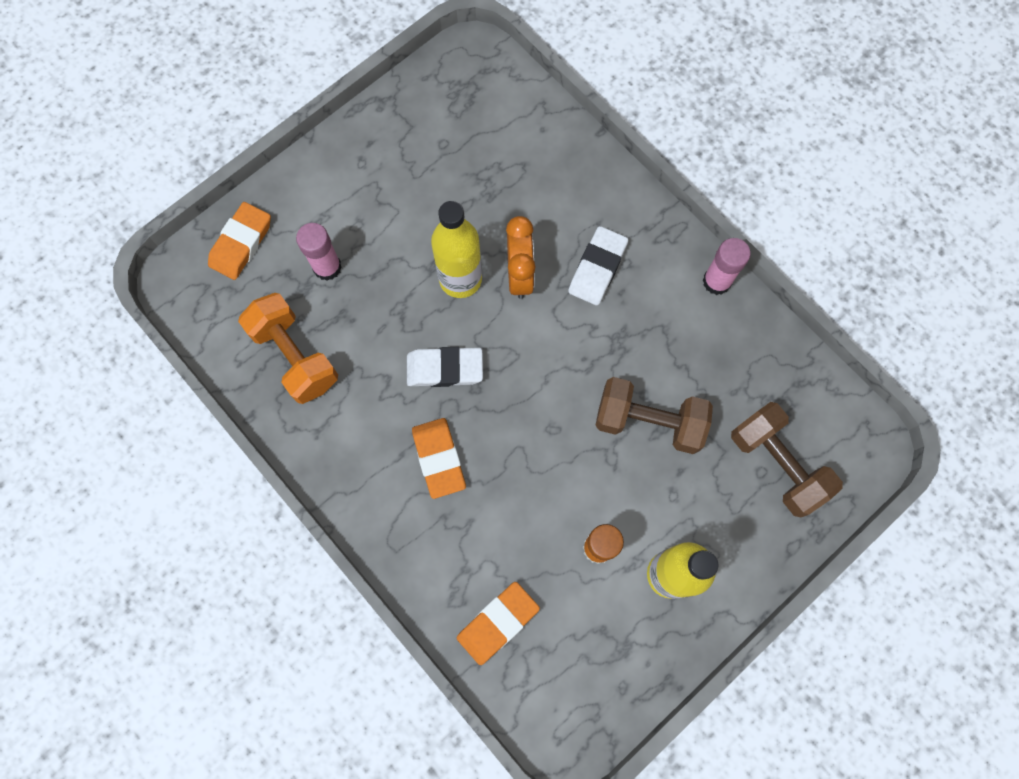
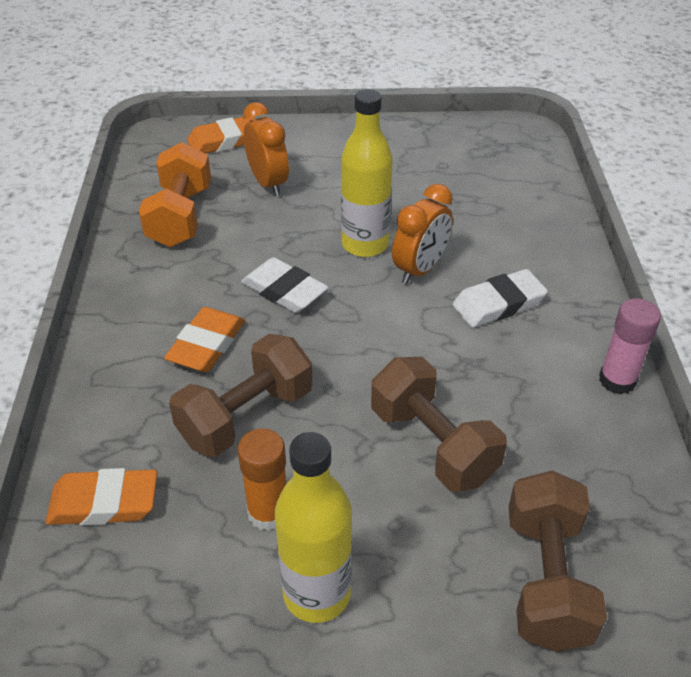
camera: 40 degrees right, 30 degrees down
pink glue stick [296,223,342,281] -> orange clock [243,102,289,196]
none -> brown dumbbell [169,334,313,457]

